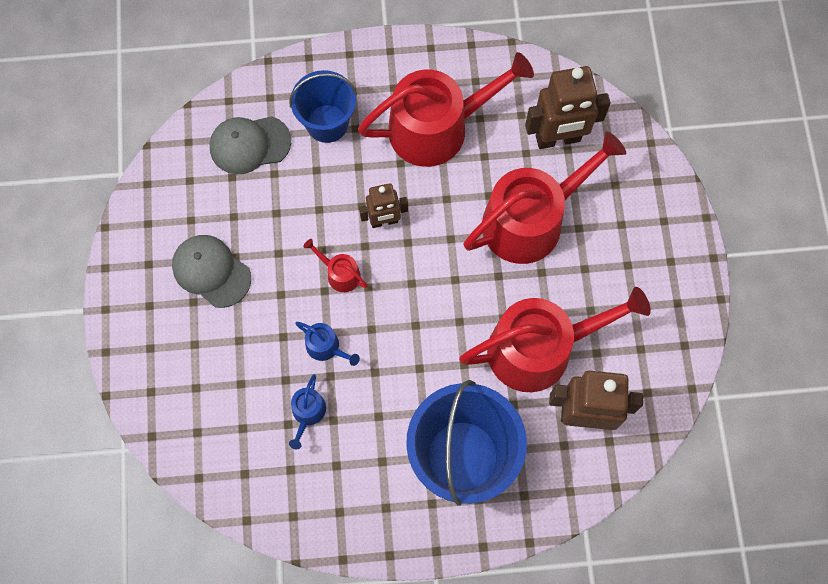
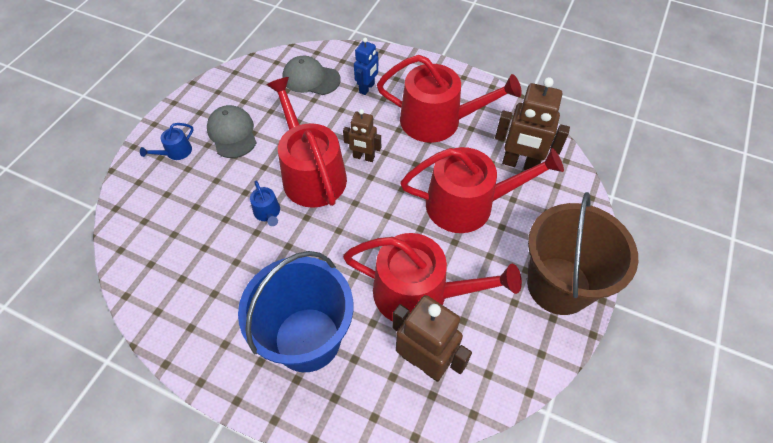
camera: 30 degrees right, 15 degrees down
blue bucket [289,70,357,143] -> blue robot [354,38,378,95]
blue watering can [289,374,326,449] -> blue watering can moved to [140,123,193,160]
red watering can [303,239,368,292] -> red watering can [266,77,347,208], size x2.44
none -> brown bucket [527,192,638,315]

